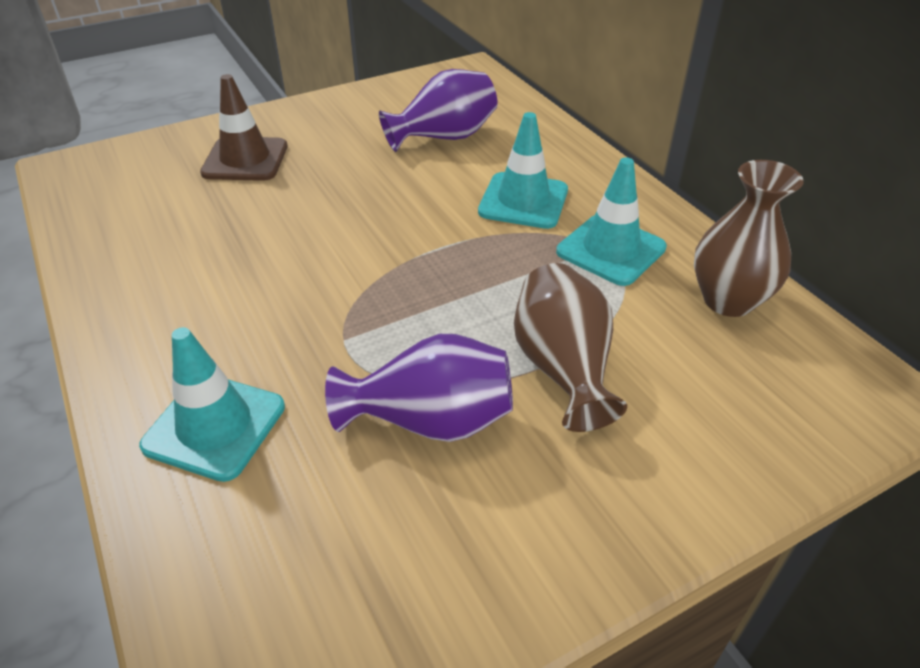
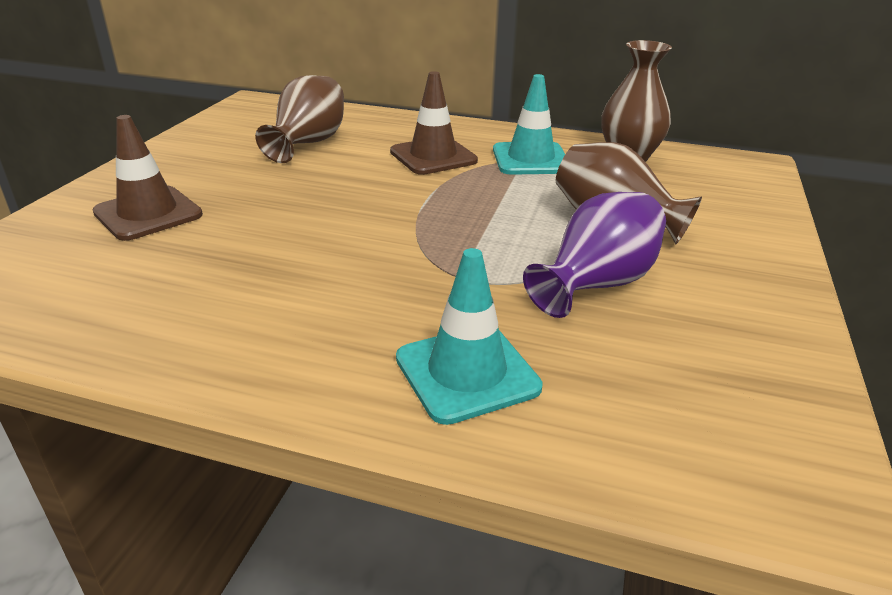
camera: 45 degrees left, 10 degrees down
purple vase [379,69,498,152] -> brown vase [255,75,344,163]
turquoise traffic cone [478,112,568,229] -> brown traffic cone [390,71,478,175]

